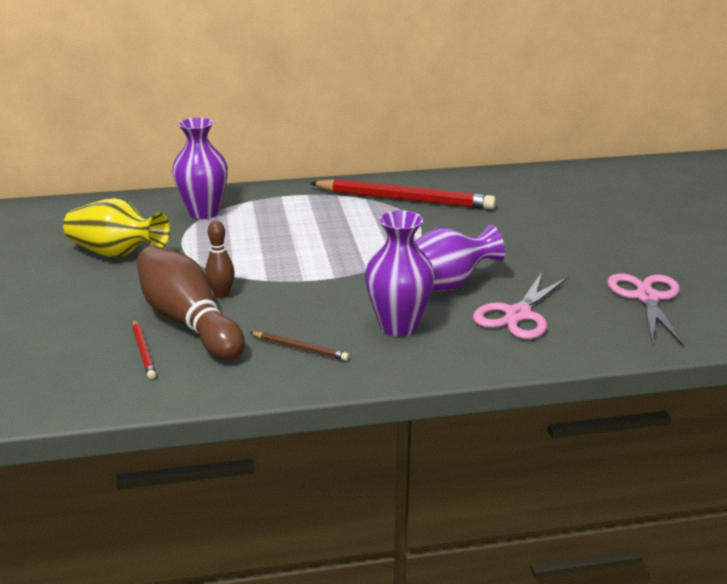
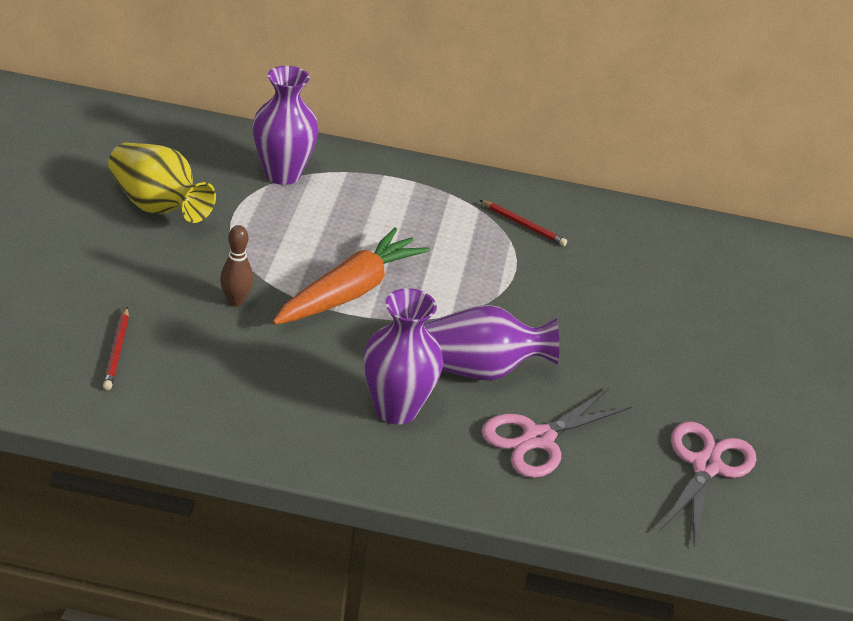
camera: 15 degrees right, 10 degrees up
brown bowling pin [137,246,245,360] -> none
brown pencil [249,332,349,361] -> none
red pencil [310,179,496,209] -> red pencil [480,200,567,246], size x0.43
none -> orange carrot [273,228,430,325]

